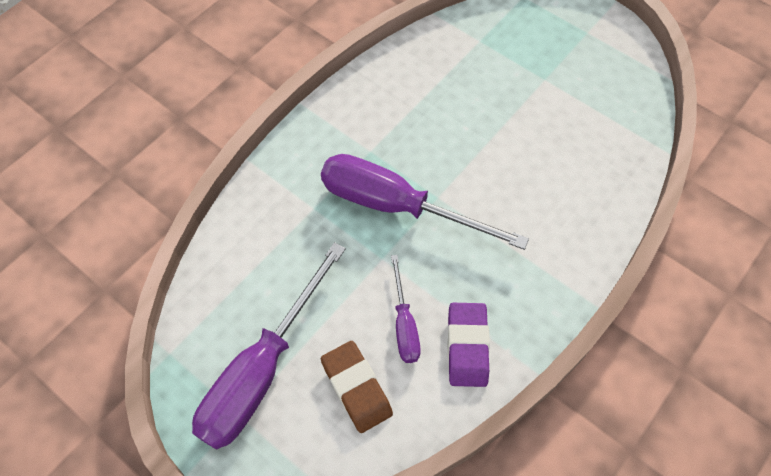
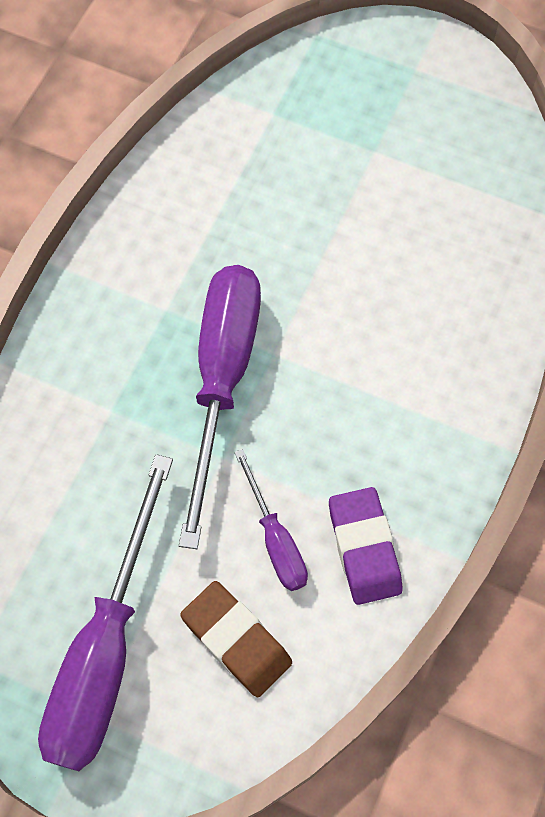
camera: 15 degrees left, 5 degrees up
purple screwdriver [321,154,529,250] -> purple screwdriver turned 90 degrees clockwise [179,265,261,549]

